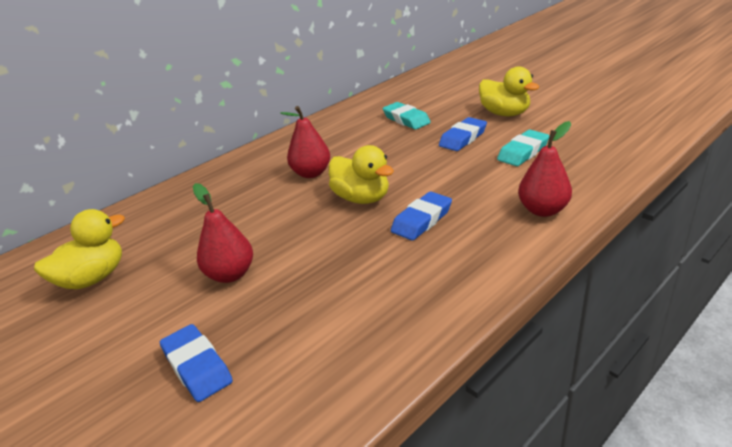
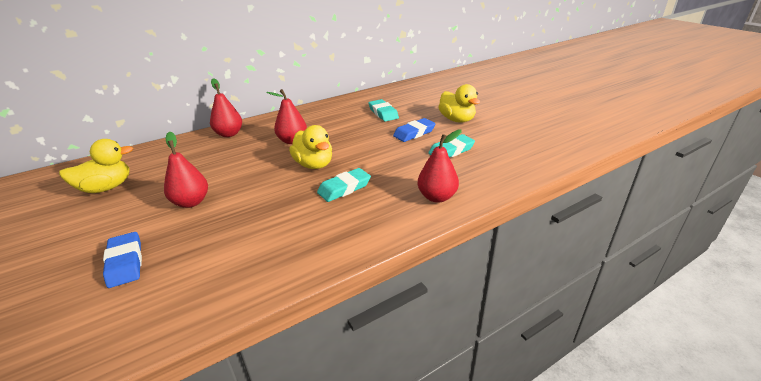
camera: 10 degrees right, 0 degrees up
blue eraser [391,191,452,241] -> turquoise eraser [317,168,371,202]
none -> red pear [210,78,242,137]

